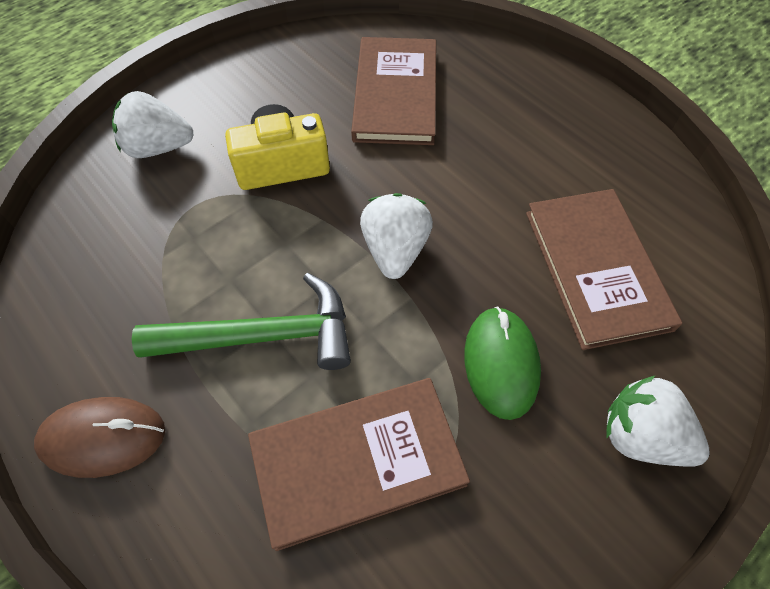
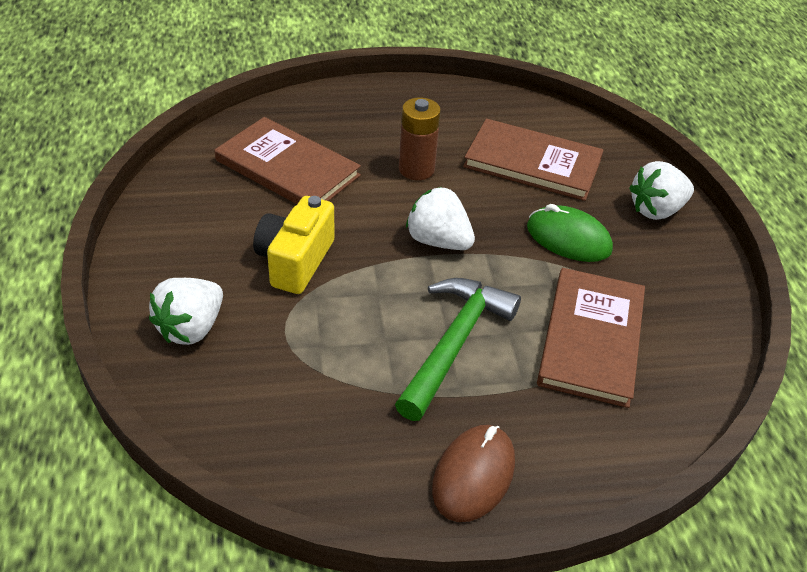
camera: 60 degrees left, 15 degrees down
none -> brown battery [399,98,441,180]

